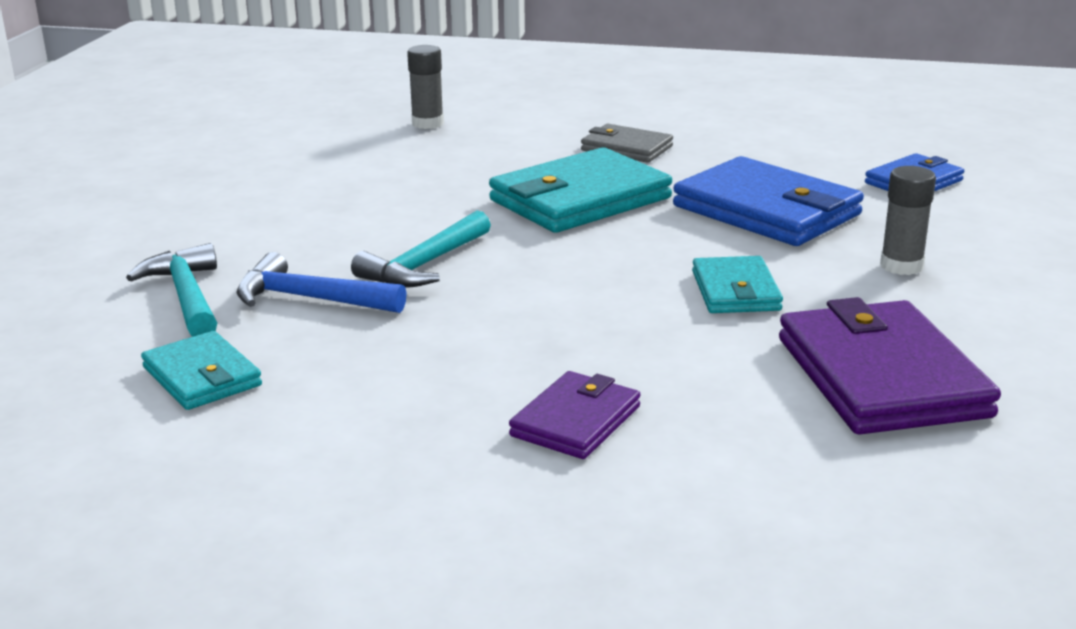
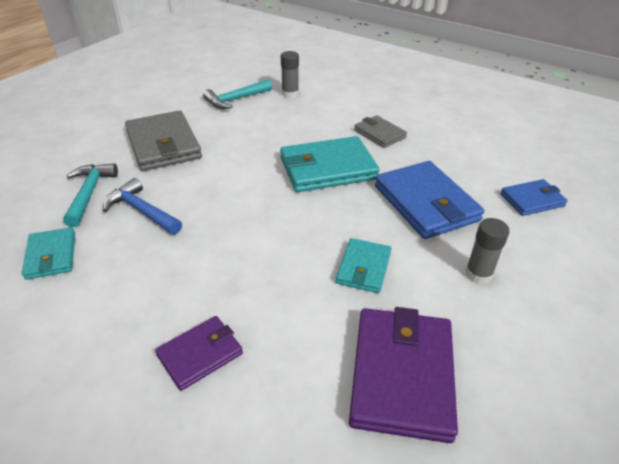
camera: 20 degrees right, 15 degrees up
turquoise hammer [351,210,491,287] -> turquoise hammer moved to [203,79,272,109]
none -> grey wallet [125,110,202,171]

